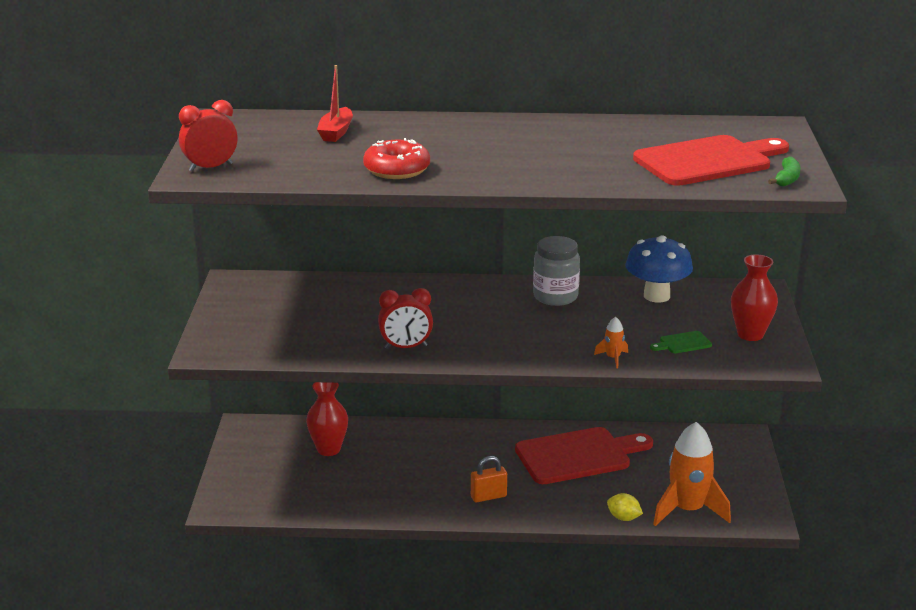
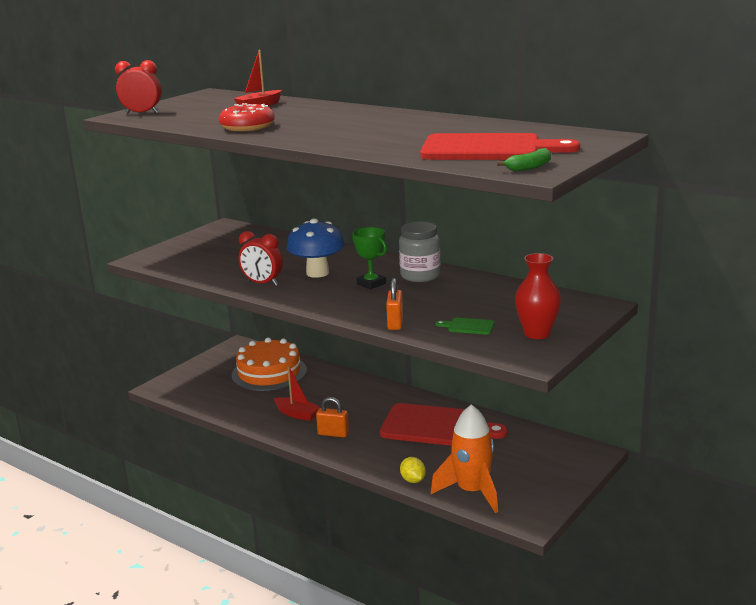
camera: 35 degrees right, 5 degrees down
red vase [306,382,348,456] -> orange cake [232,338,307,391]
orange rocket [594,317,628,369] -> orange padlock [386,278,403,330]
blue mushroom [625,236,693,303] -> blue mushroom moved to [287,218,345,278]
none -> red boat [274,366,321,421]
none -> green trophy [352,227,387,289]

